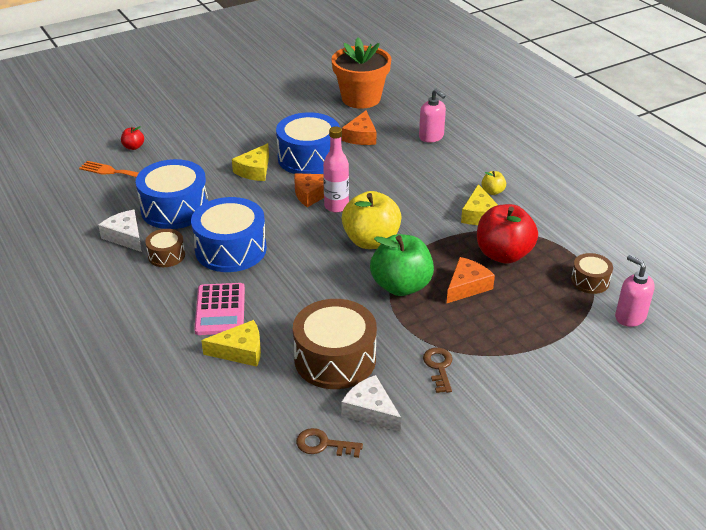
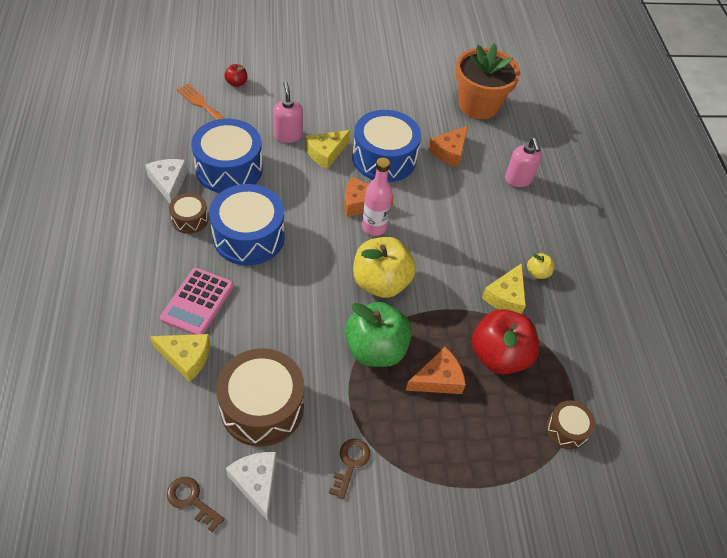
camera: 20 degrees right, 15 degrees up
pink soap dispenser [615,255,655,327] -> pink soap dispenser moved to [273,82,303,143]

